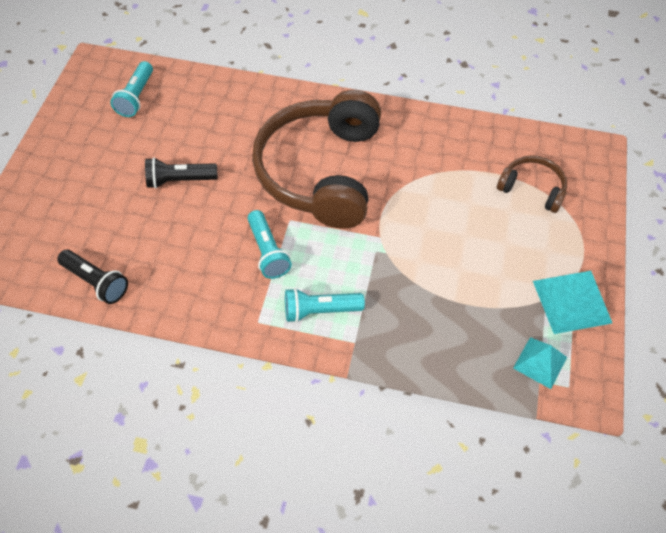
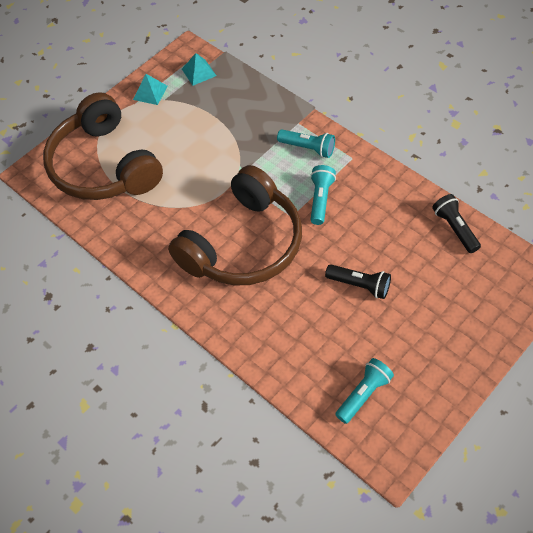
camera: 145 degrees left, 0 degrees up
brown headphones [497,155,567,213] -> brown headphones [43,92,163,200], size x2.18
turquoise pyramid [533,271,612,334] -> turquoise pyramid [133,74,167,105], size x0.64

